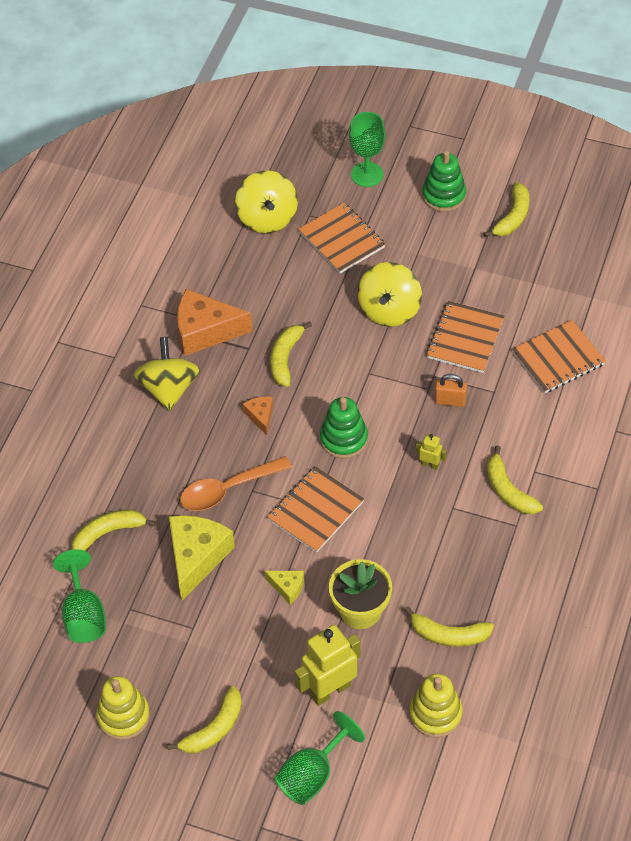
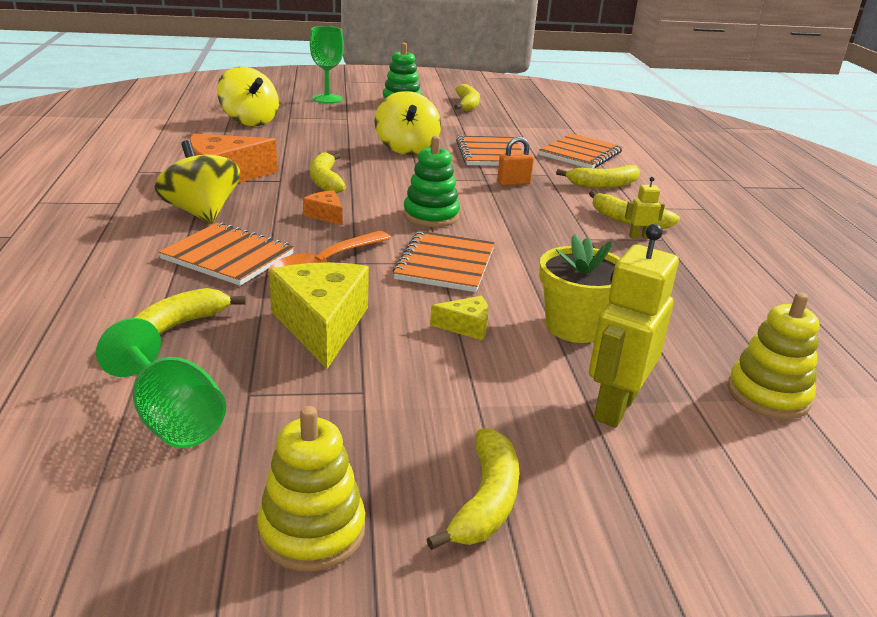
camera: 30 degrees left, 25 degrees down
green goblet [275,711,365,805] -> none
orange notebook [299,203,386,274] -> orange notebook moved to [159,222,294,286]
yellow banana [404,606,494,647] -> yellow banana moved to [556,165,640,188]
yellow robot [416,434,447,470] -> yellow robot moved to [625,177,665,239]

